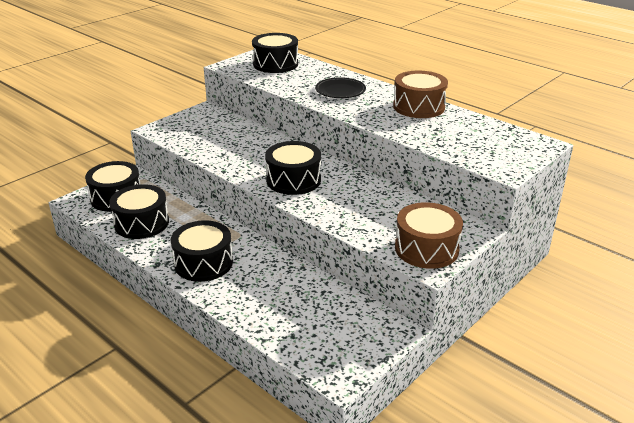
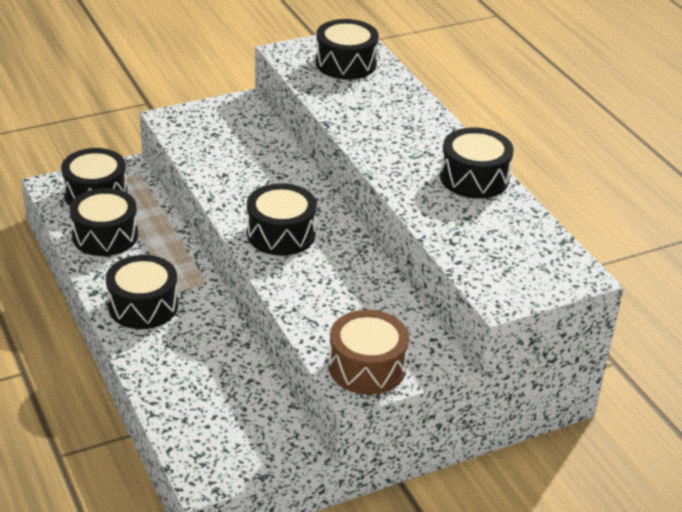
camera: 20 degrees right, 5 degrees up
black plate [315,77,366,98] -> none
brown drum [393,71,448,118] -> black drum [440,128,514,199]

